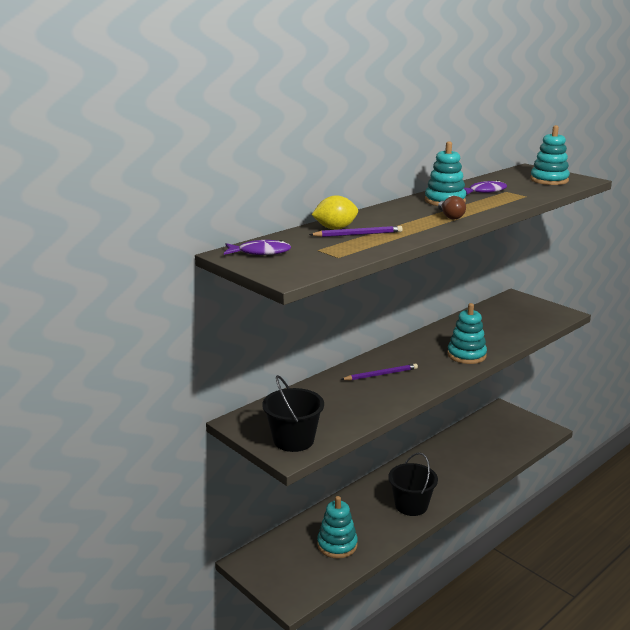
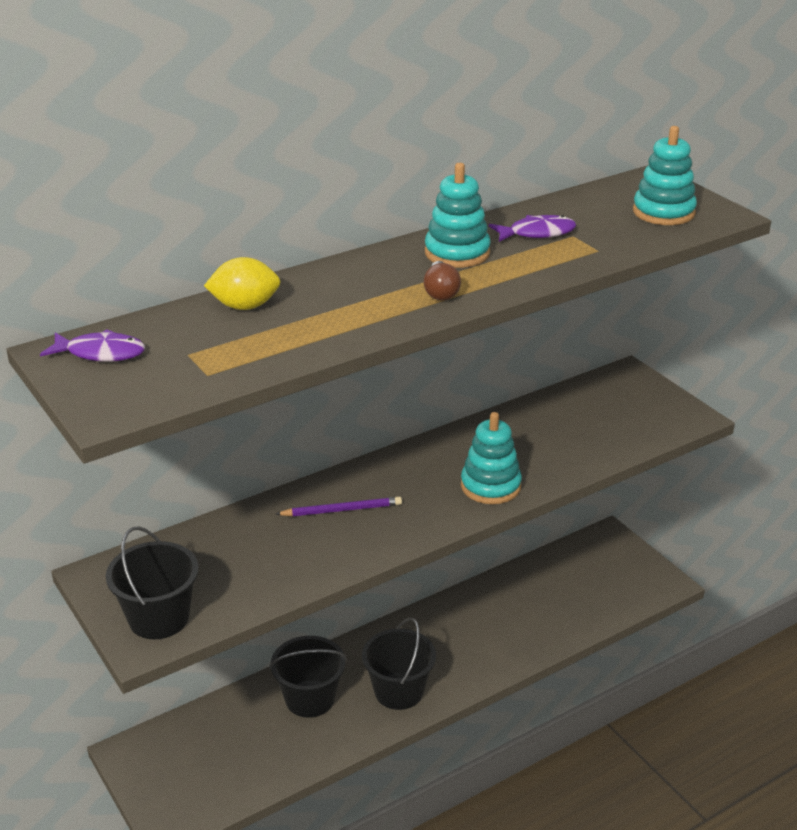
camera: 10 degrees right, 10 degrees up
purple pencil [309,226,403,237] -> none
turquoise stacking toy [317,496,358,558] -> none
none -> black bucket [269,636,347,718]

